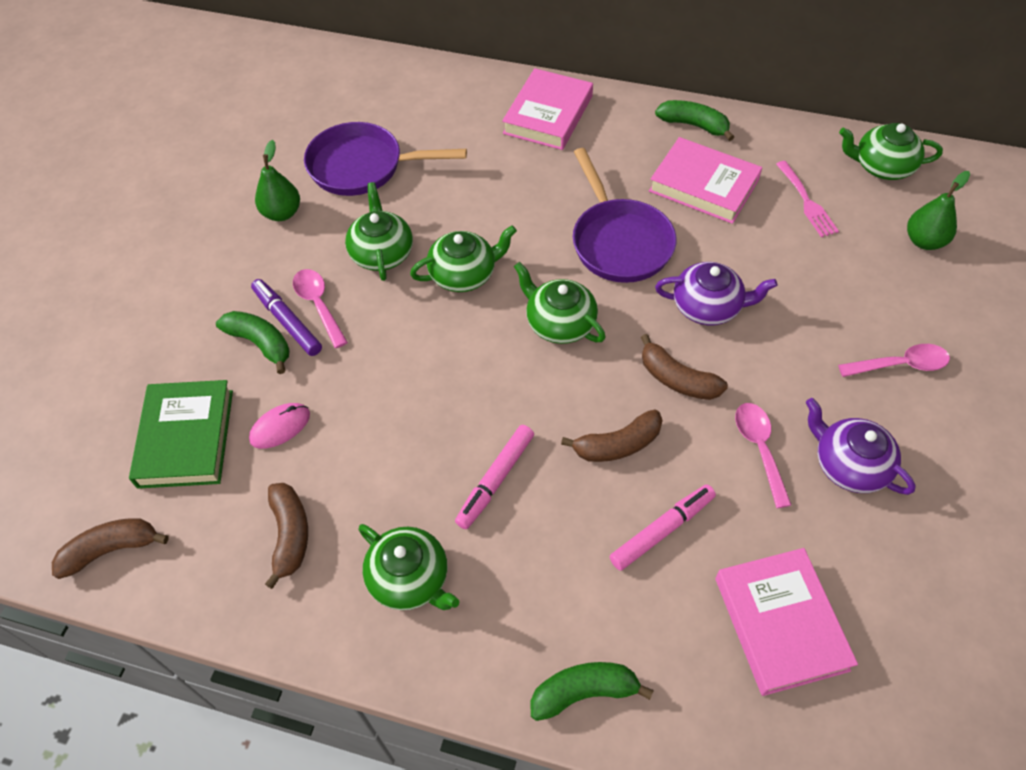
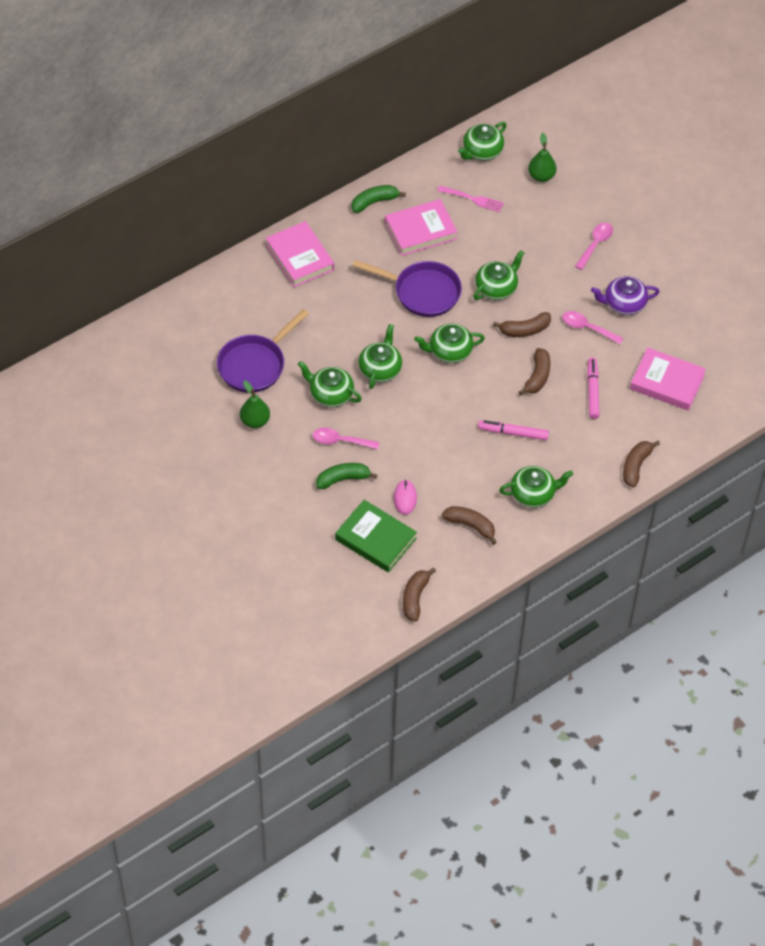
camera: 55 degrees left, 0 degrees up
purple marker [251,279,322,356] -> none
pink marker [455,425,534,529] -> pink marker turned 120 degrees clockwise [478,420,549,440]
green banana [530,662,654,721] -> brown banana [623,441,660,488]
purple teapot [655,262,777,325] -> green teapot [473,250,524,300]

